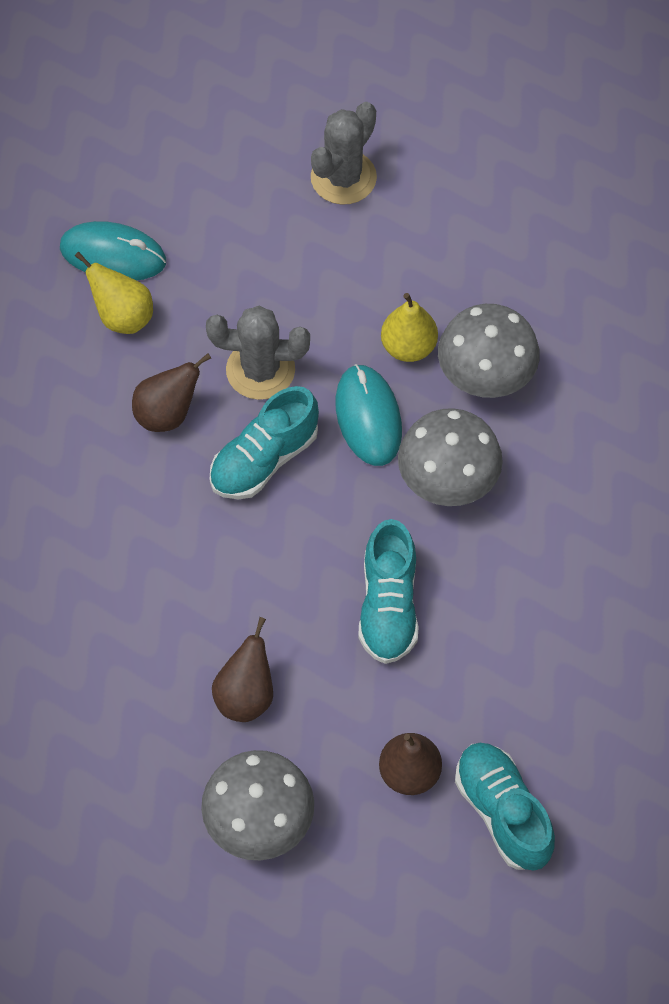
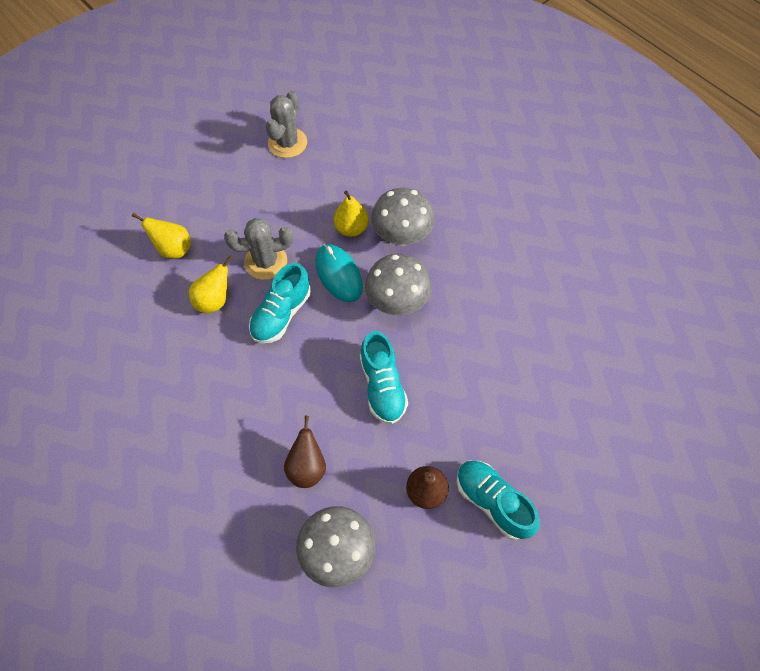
camera: 15 degrees left, 0 degrees up
turquoise mouse [60,221,166,281] -> none
brown pear [132,353,211,432] -> yellow pear [189,256,233,313]

